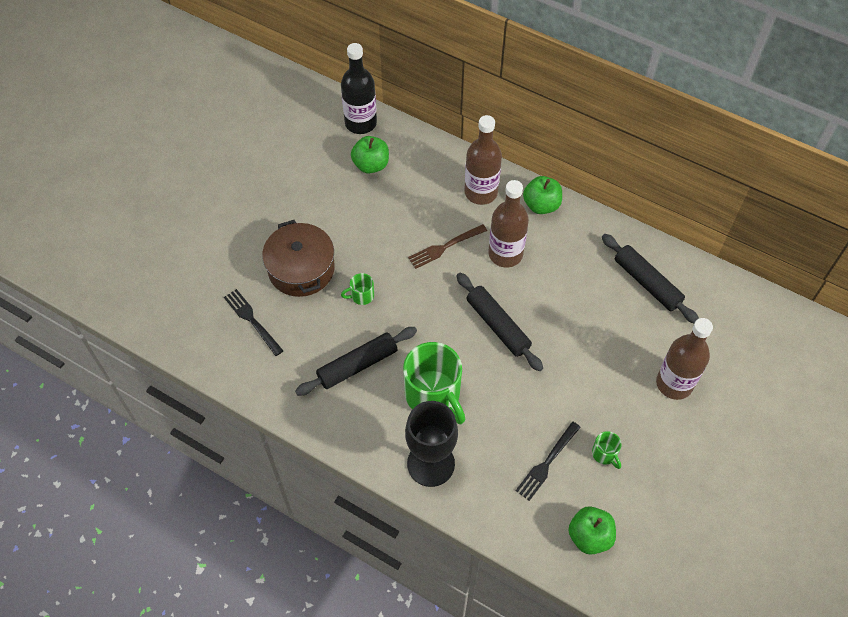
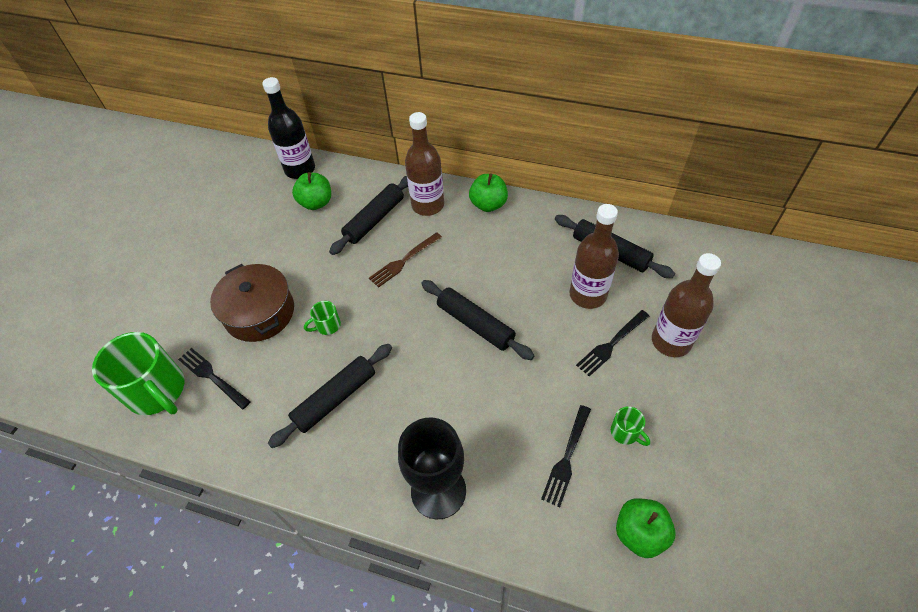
camera: 10 degrees left, 5 degrees down
green mug [403,342,465,424] -> green mug moved to [92,332,184,415]
brown bottle [488,180,529,267] -> brown bottle moved to [569,204,619,309]
none -> black rolling pin [329,176,408,255]
none -> black fork [576,310,649,377]

